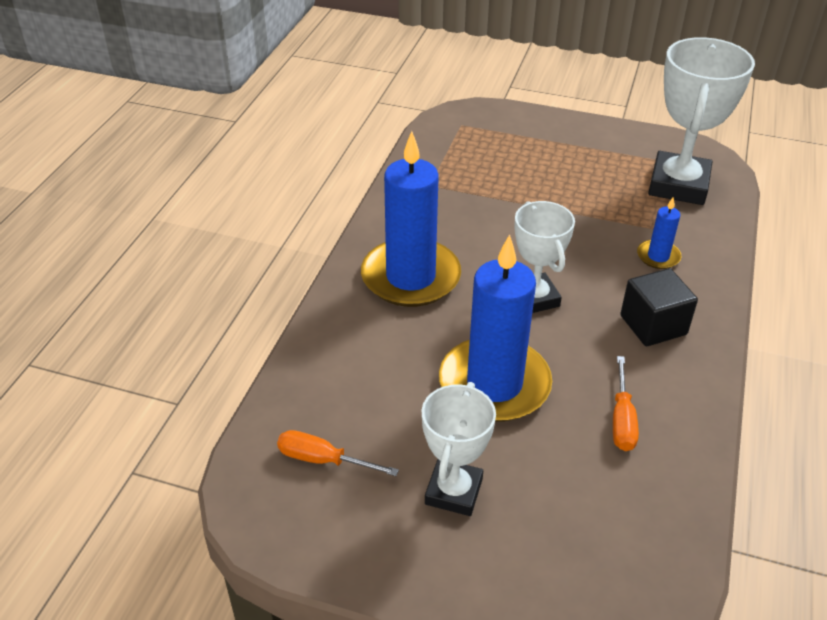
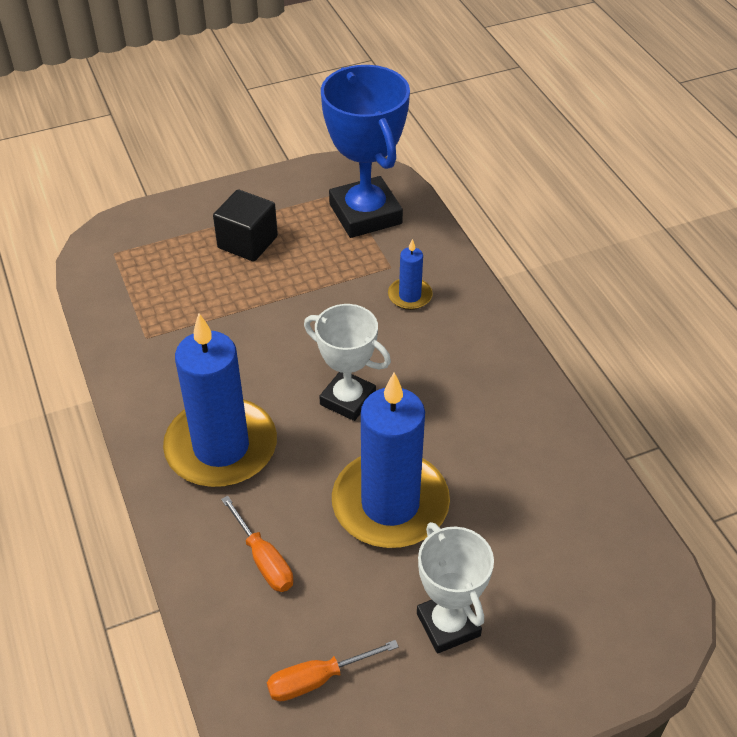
camera: 40 degrees left, 5 degrees up
orange screwdriver [613,356,639,451] -> orange screwdriver moved to [221,496,293,592]
black cube [620,268,698,346] -> black cube moved to [213,189,278,262]
white trophy [648,37,755,205] -> blue trophy [321,65,410,238]

